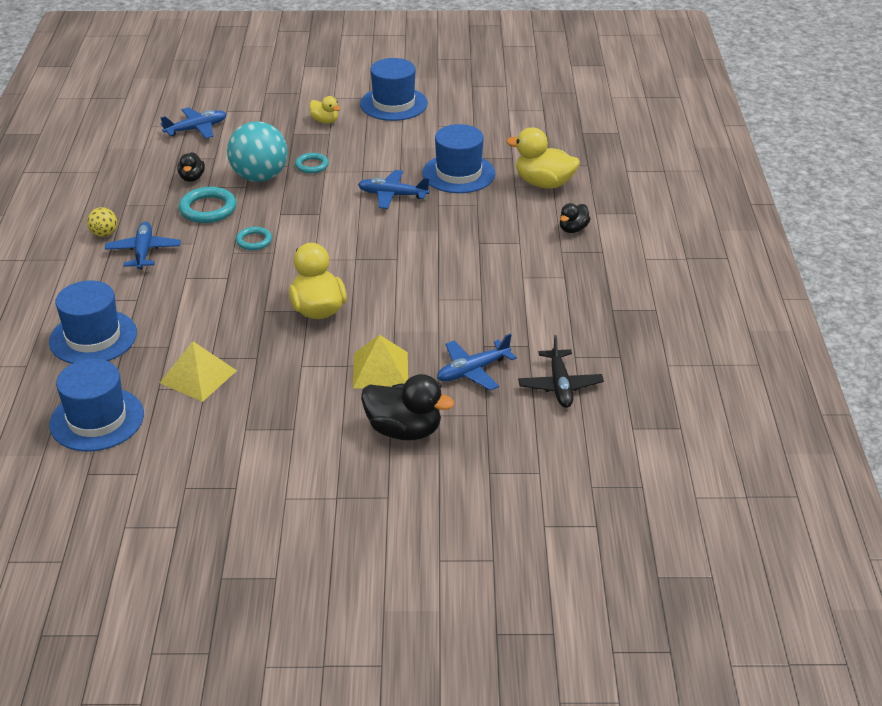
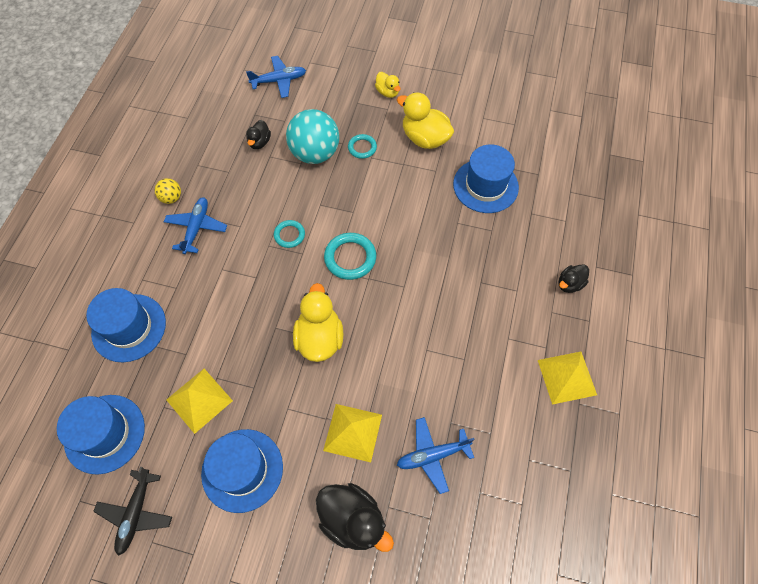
camera: 15 degrees right, 25 degrees up
turquoise ring [179,187,237,223] -> turquoise ring moved to [324,233,376,280]
blue plane [358,170,430,209] -> none
blue hat [360,58,428,121] -> blue hat moved to [201,429,283,513]
yellow duck [506,127,580,189] -> yellow duck moved to [397,92,454,149]
black plane [518,335,604,408] -> black plane moved to [93,467,172,556]
none -> yellow pyramid [538,352,597,405]

